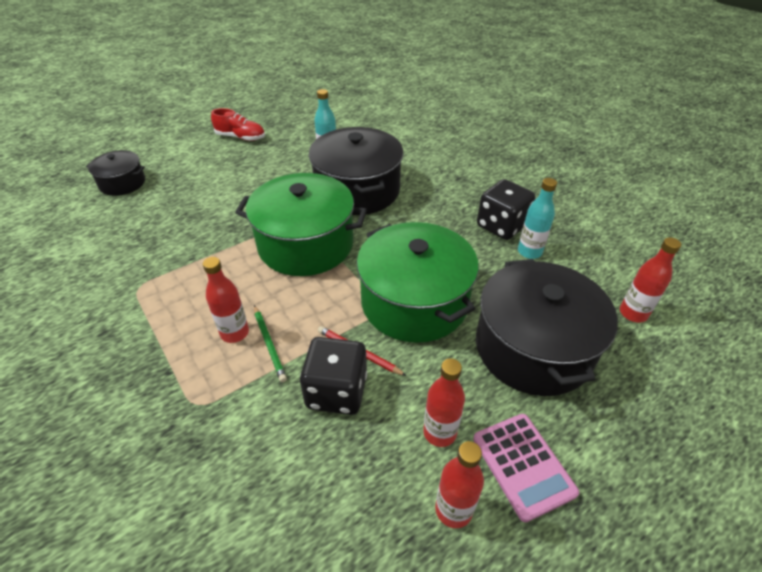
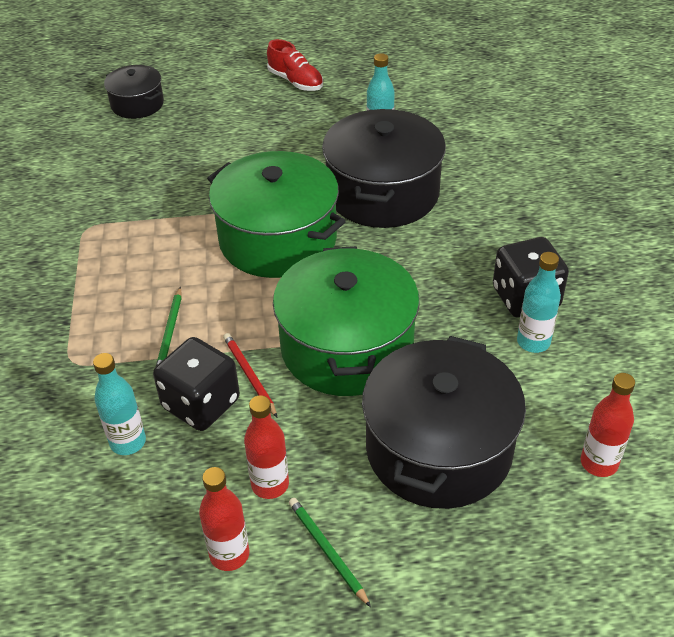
camera: 30 degrees right, 0 degrees up
red bottle [203,257,249,343] -> none
pink calculator [473,414,579,522] -> green pencil [289,498,371,607]
none -> turquoise bottle [93,353,146,455]

